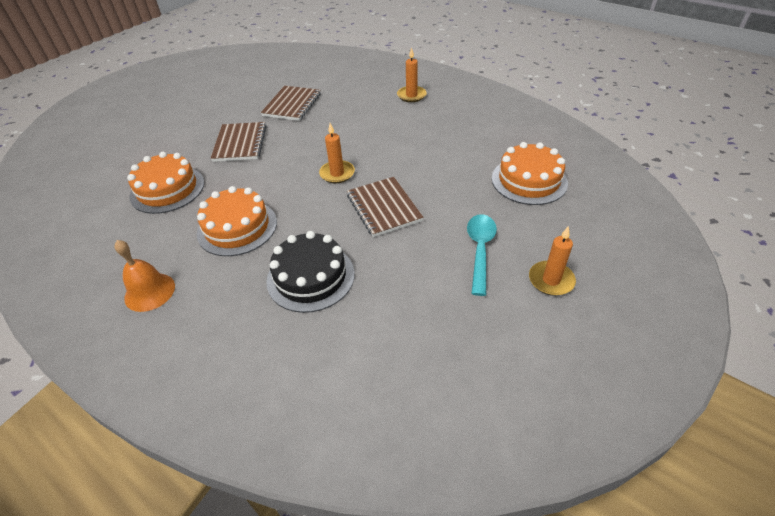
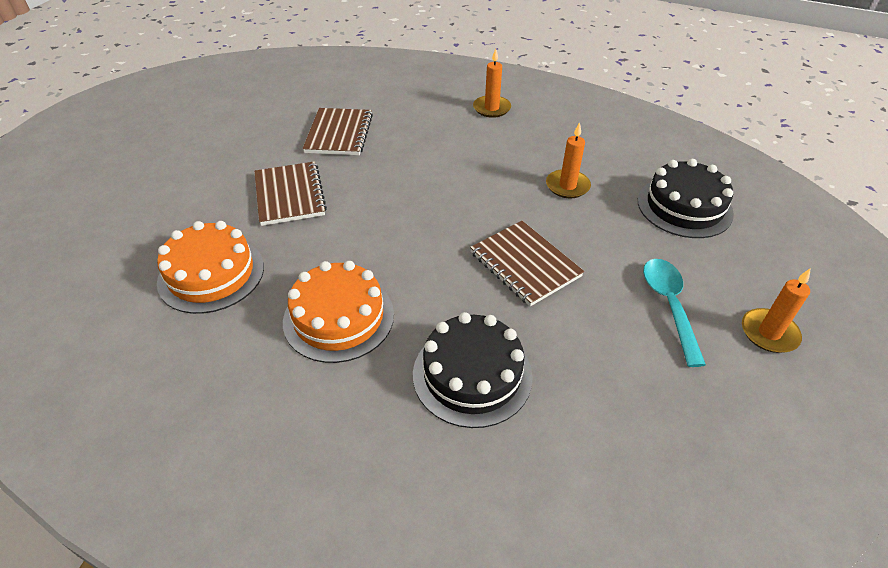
camera: 15 degrees left, 0 degrees up
orange bell [114,240,175,312] -> none
orange candle [319,123,355,183] -> orange candle moved to [546,122,591,198]
orange cake [492,142,568,205] -> black cake [638,159,734,238]

